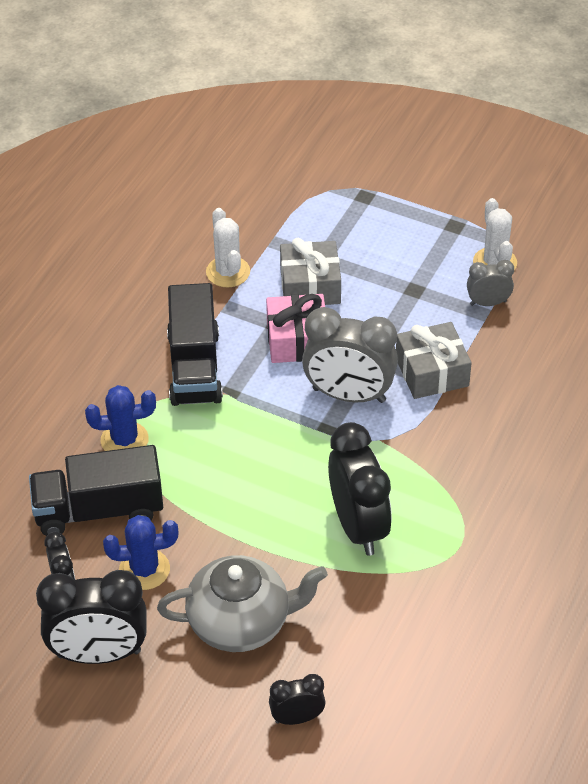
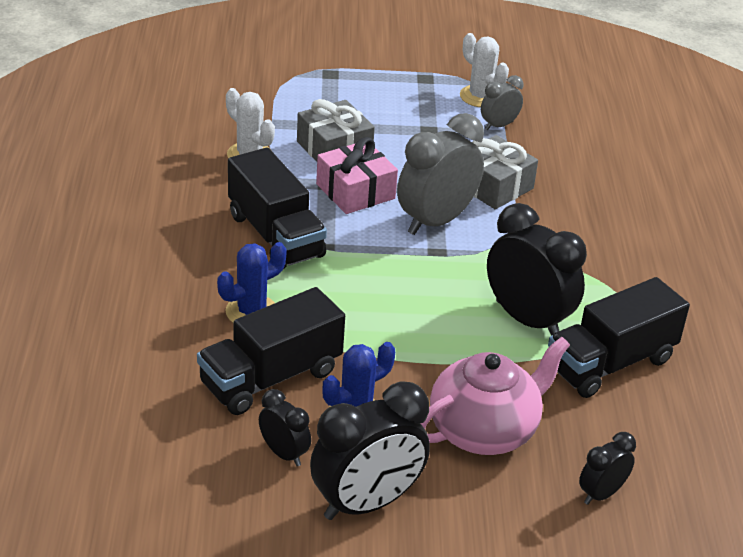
camera: 30 degrees left, 10 degrees down
grey teapot [157,555,328,652] -> pink teapot [420,337,570,455]
grey clock [302,307,398,403] -> grey clock turned 150 degrees clockwise [397,113,484,235]
none -> black truck [548,277,690,398]

